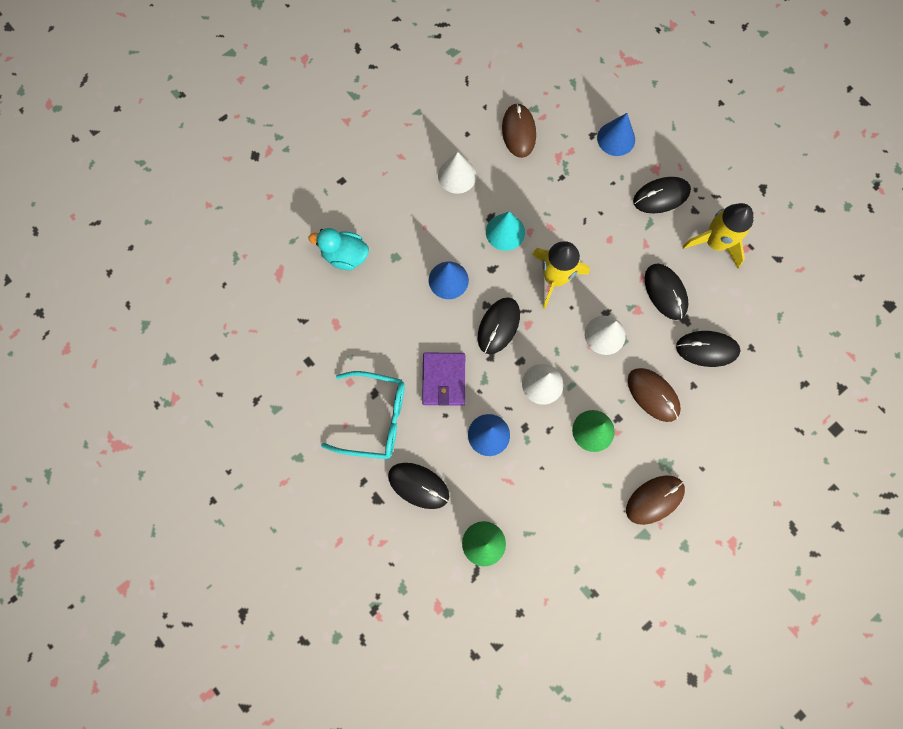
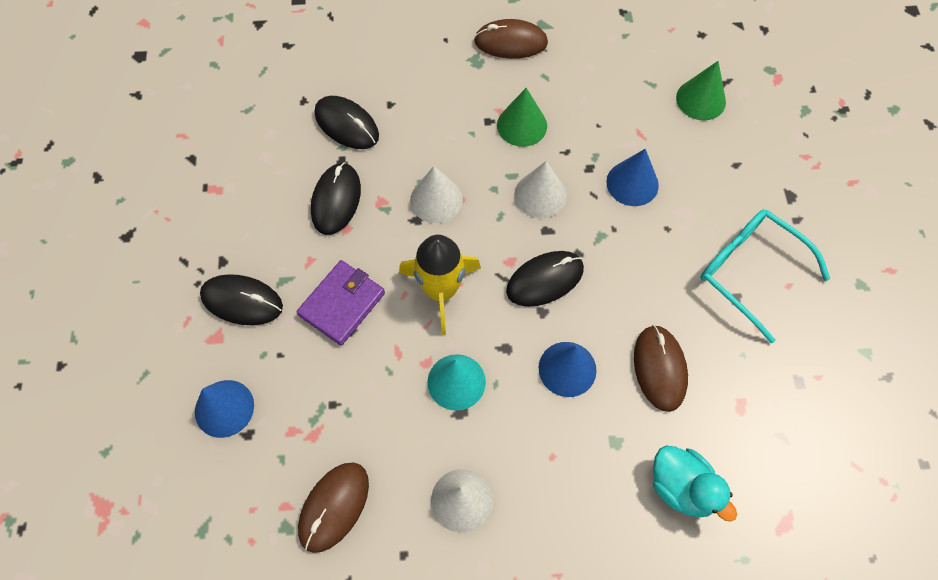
camera: 145 degrees left, 10 degrees down
black mouse [388,463,449,509] -> none
purple wallet [422,353,465,406] -> purple wallet moved to [297,260,385,346]
brown mouse [628,368,681,422] -> brown mouse moved to [634,325,688,412]
yellow rocket [682,203,753,268] -> none

